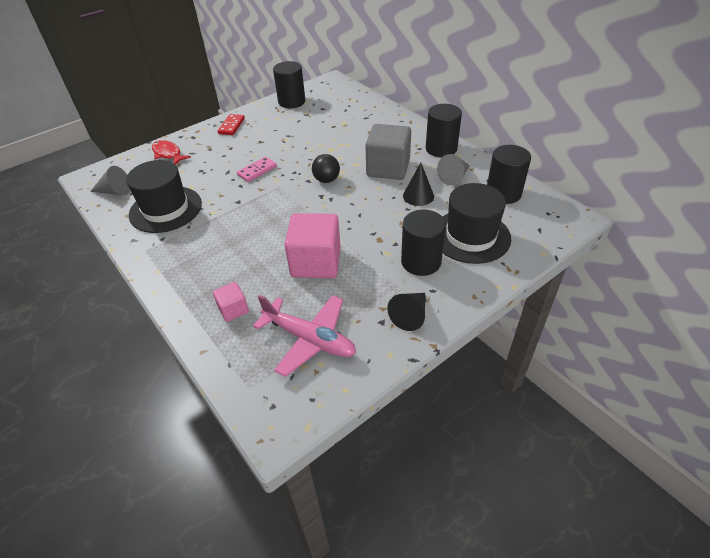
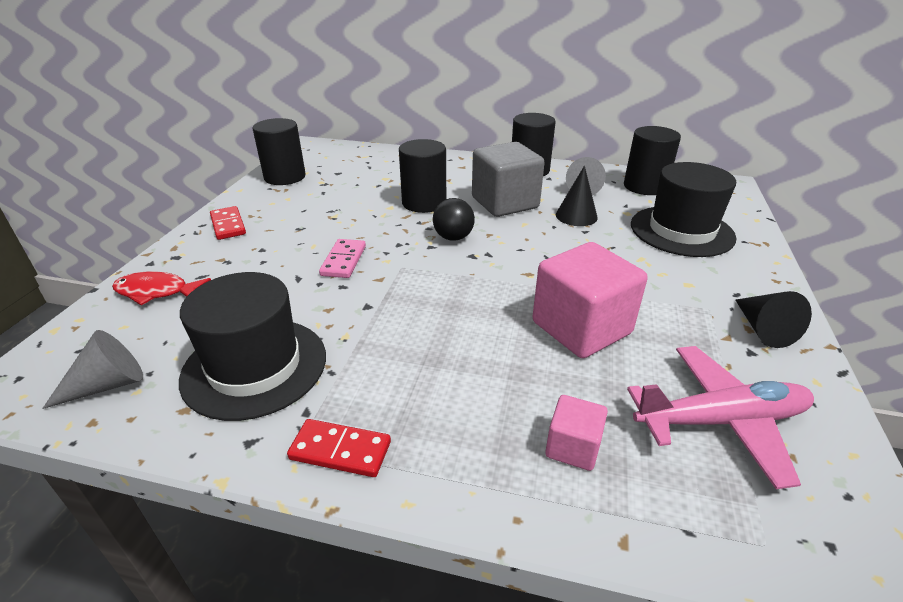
camera: 40 degrees left, 10 degrees down
black cylinder [401,210,446,276] -> black cylinder moved to [399,139,446,213]
none -> red domino [287,419,391,477]

